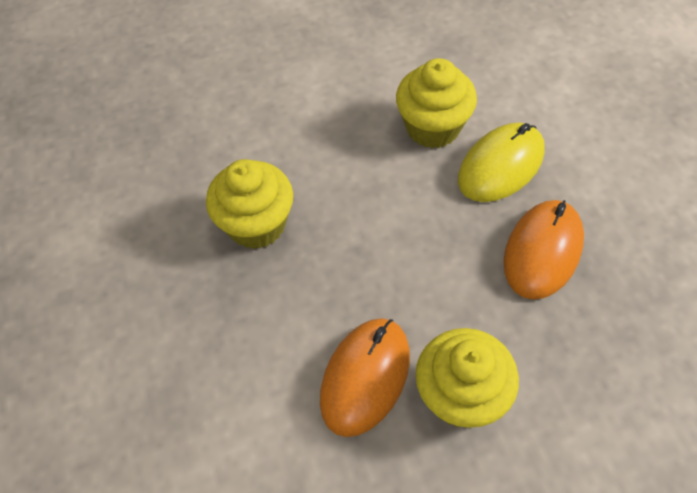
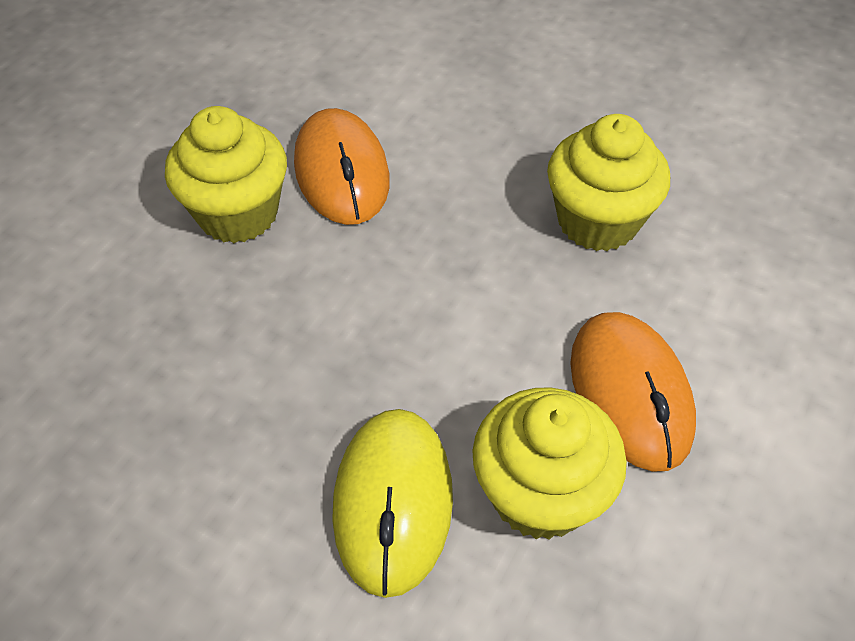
camera: 135 degrees right, 5 degrees down
orange mouse [504,200,584,300] -> orange mouse moved to [570,312,696,472]

